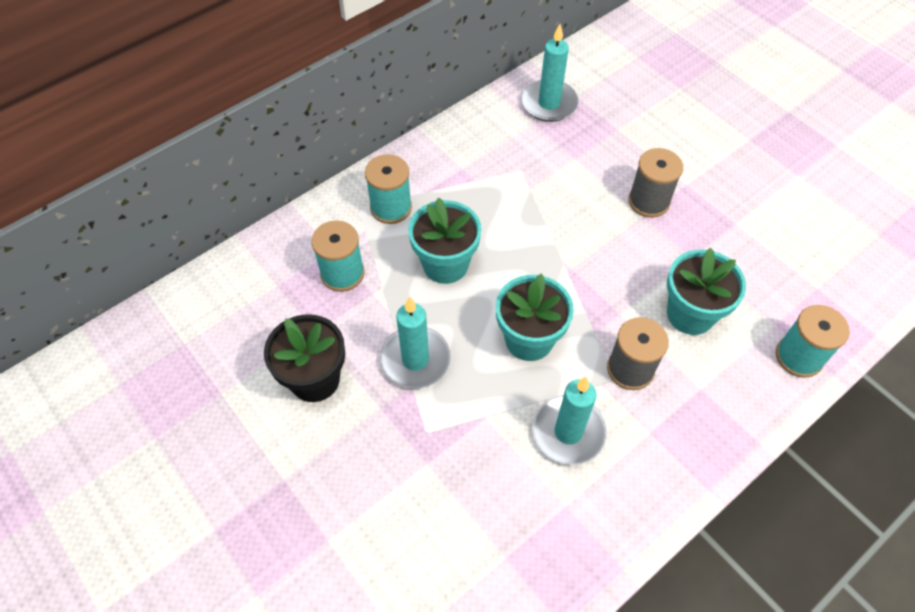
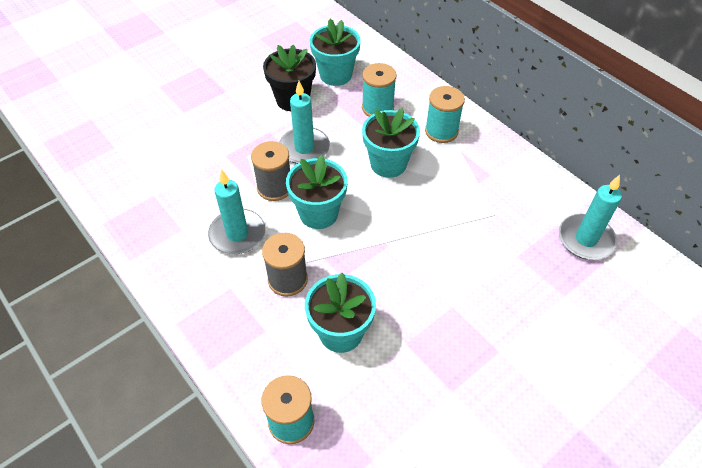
camera: 90 degrees right, 5 degrees down
grey spool [628,148,683,218] -> grey spool moved to [251,141,290,201]
none -> turquoise flower pot [310,19,360,86]

